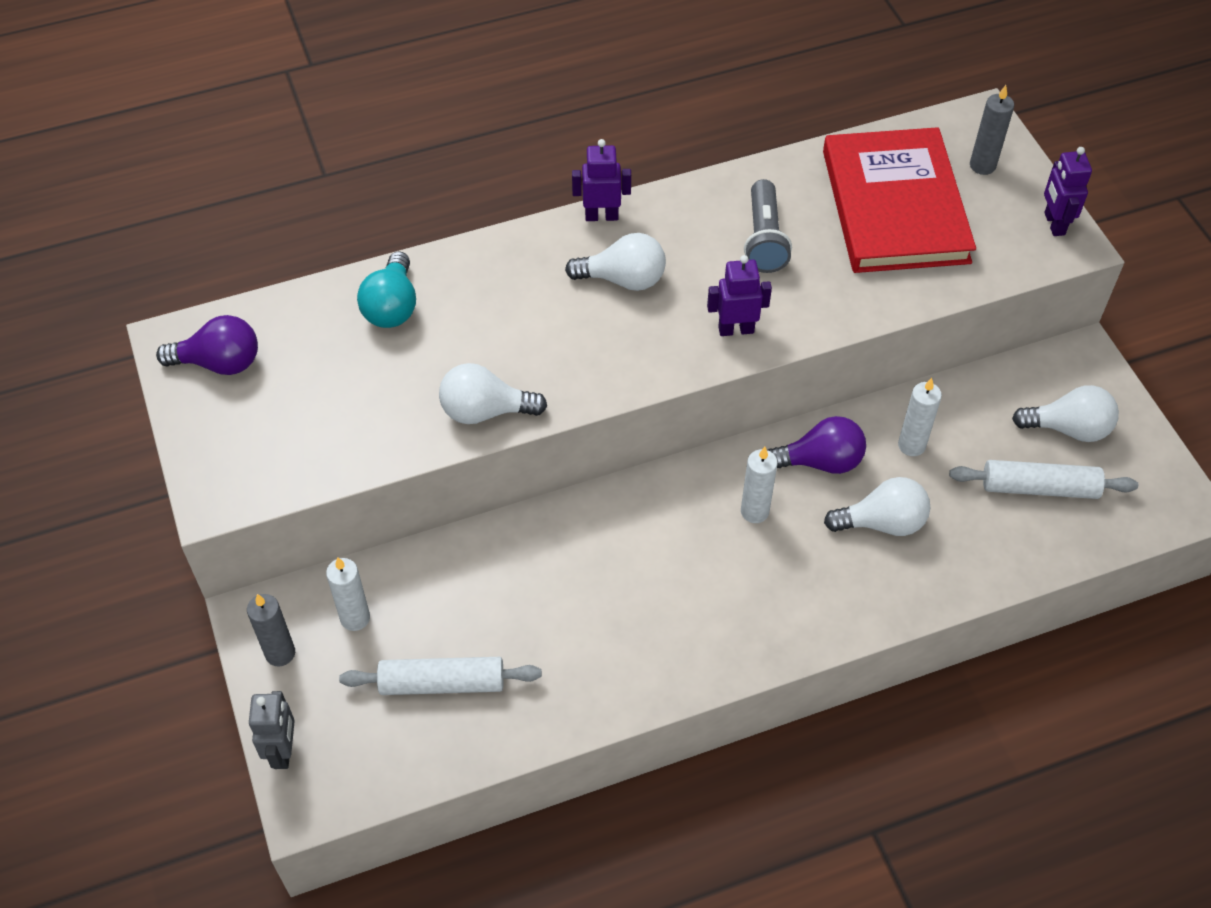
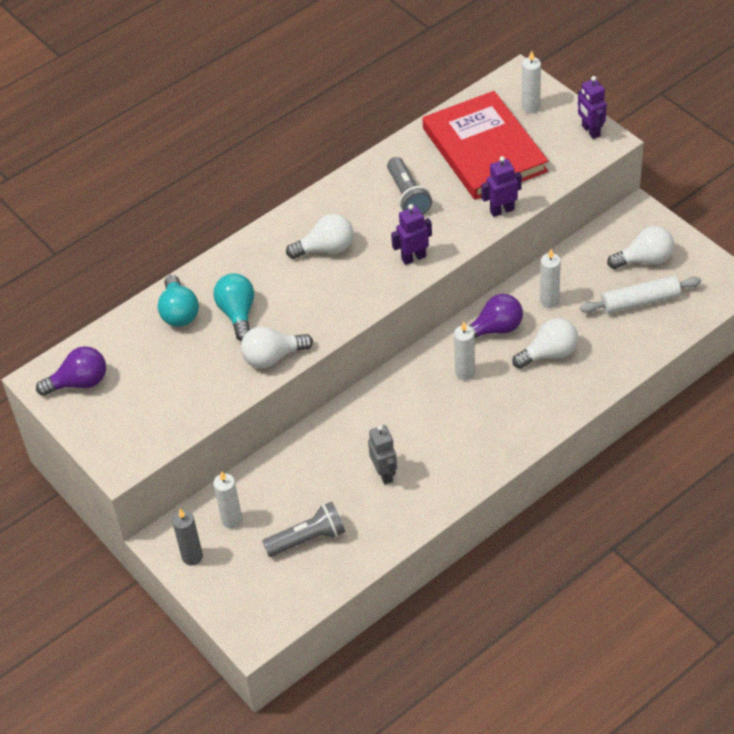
camera: 15 degrees left, 5 degrees down
grey robot [249,691,295,769] -> grey robot moved to [368,425,397,485]
white rolling pin [339,657,542,695] -> grey flashlight [262,502,345,557]
purple robot [572,139,631,221] -> purple robot moved to [481,156,522,217]
grey candle [970,85,1014,175] -> white candle [522,51,541,113]
none -> turquoise light bulb [213,273,254,341]

